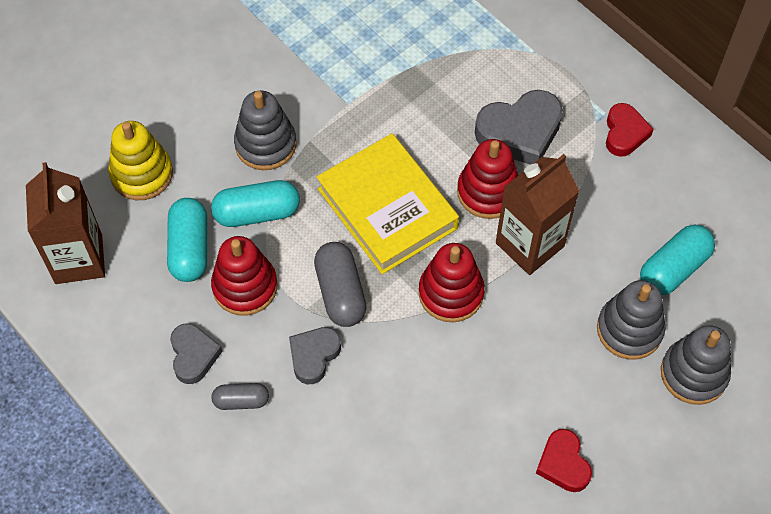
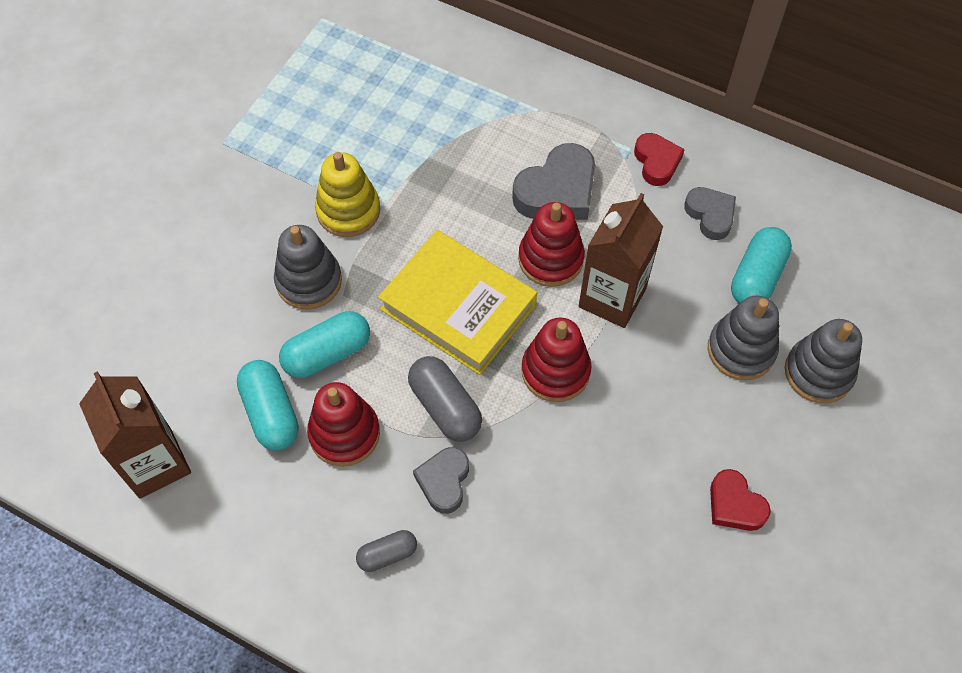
camera: 20 degrees left, 0 degrees up
yellow stacking toy [108,121,173,200] -> yellow stacking toy moved to [315,152,380,237]
grey heart [170,323,223,384] -> grey heart moved to [684,187,736,240]

